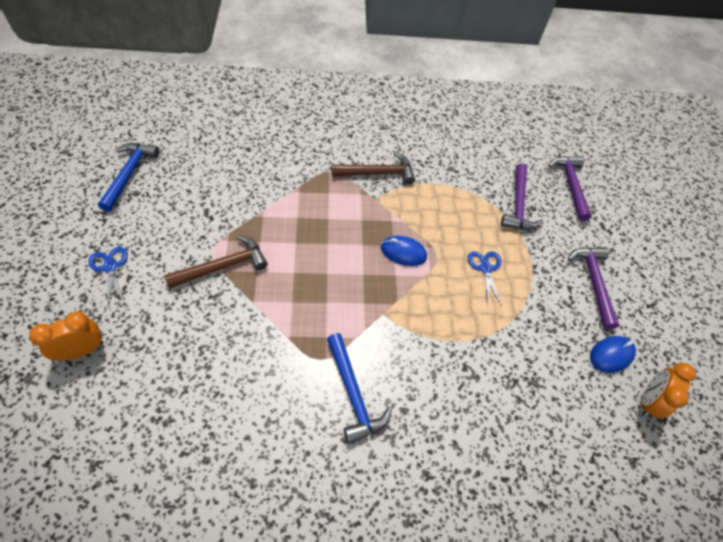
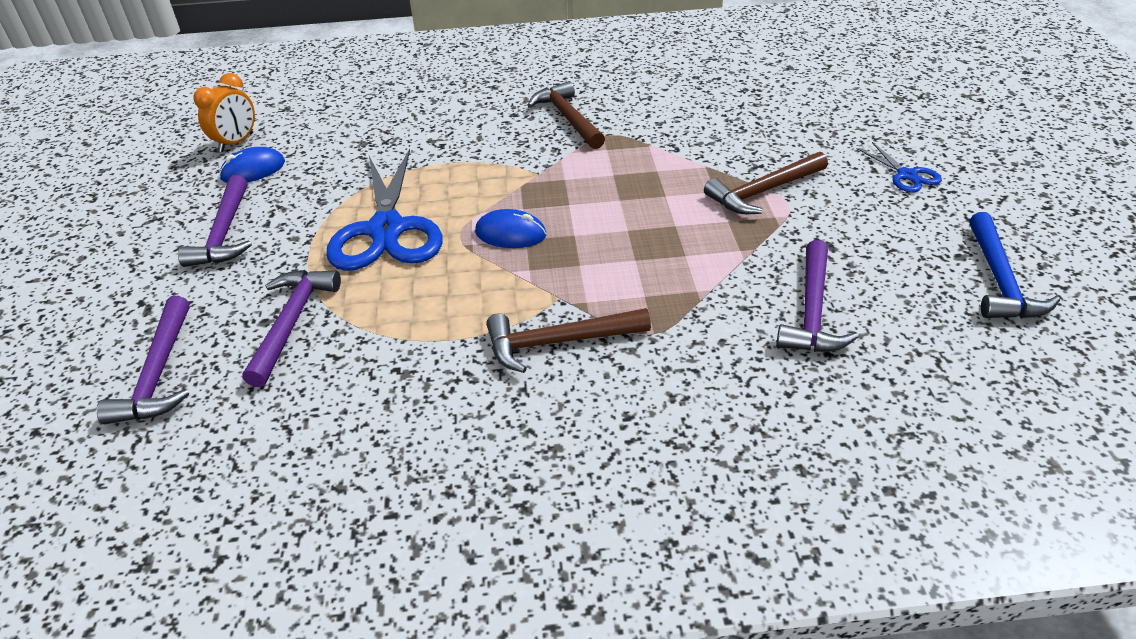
camera: 175 degrees left, 15 degrees down
orange clock [29,312,103,361] -> none
blue hammer [327,333,392,444] -> brown hammer [527,81,605,149]
blue scissors [468,252,502,306] -> blue scissors [326,149,443,271], size x2.17
none -> purple hammer [776,240,859,352]

